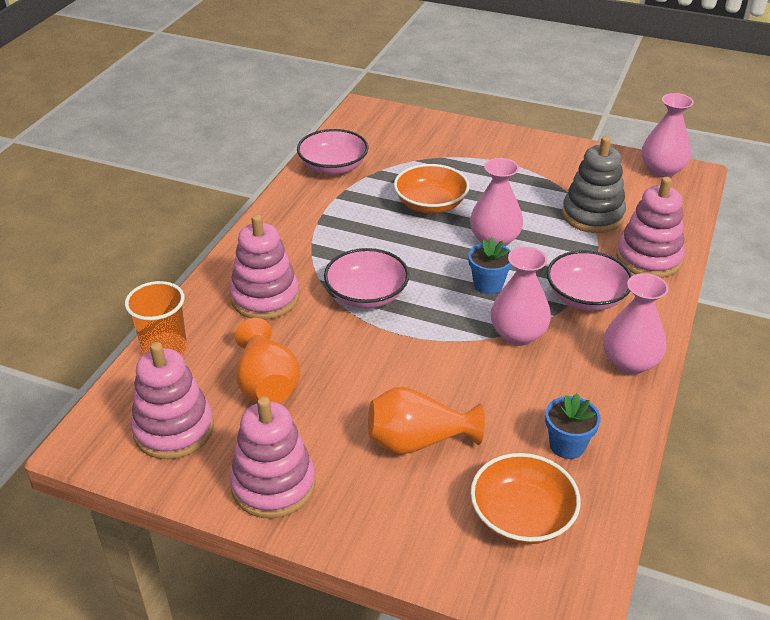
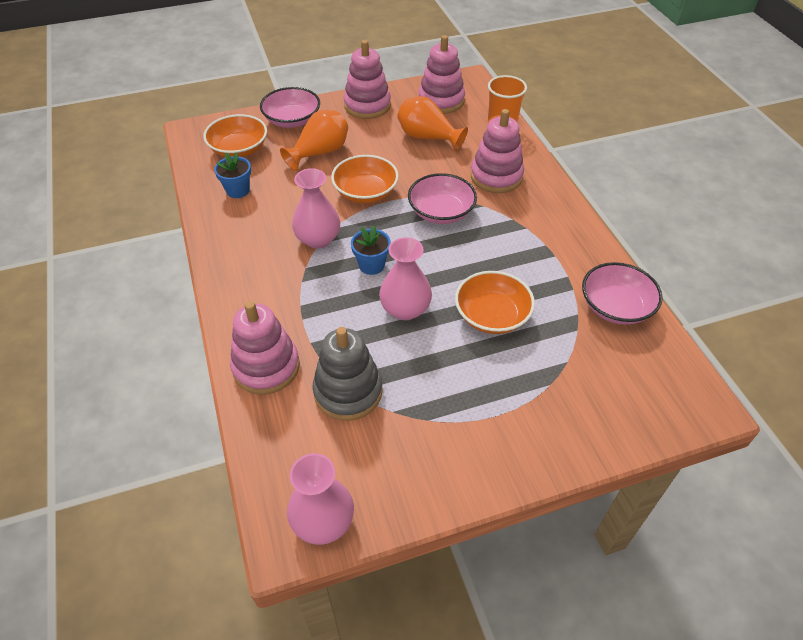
camera: 140 degrees right, 10 degrees up
pink bowl [547,250,632,311] -> pink bowl moved to [260,87,320,128]
pink vase [603,273,669,375] -> none
none -> orange bowl [331,155,399,203]

